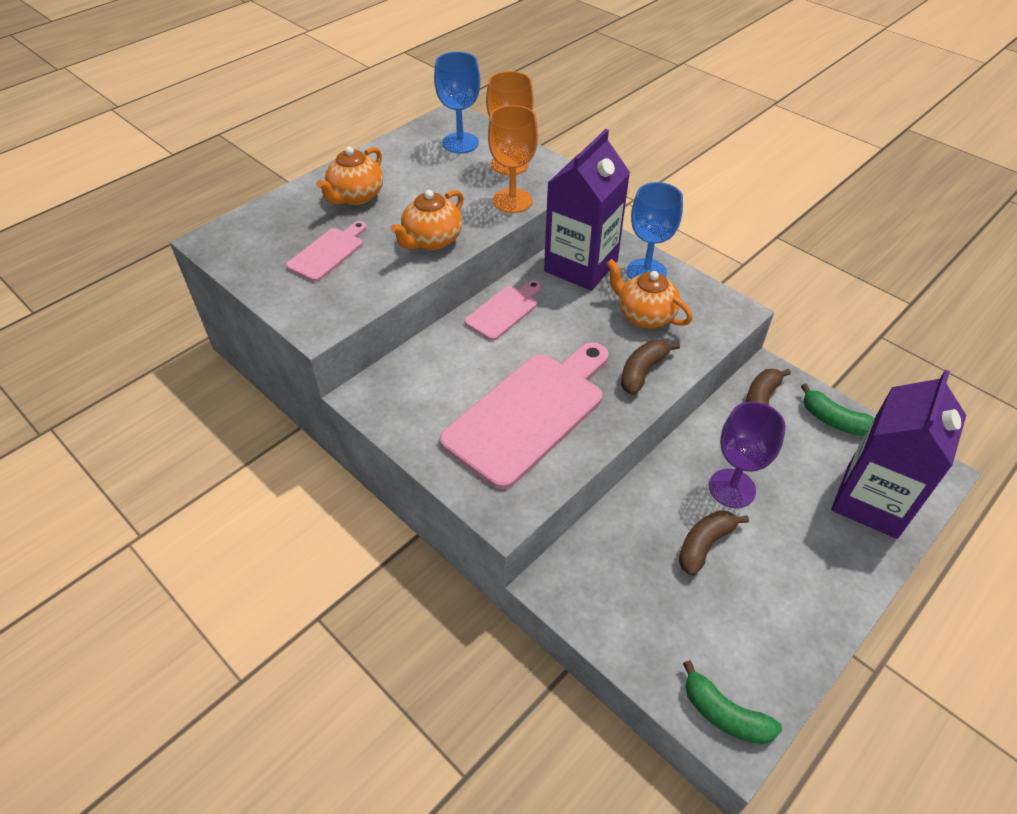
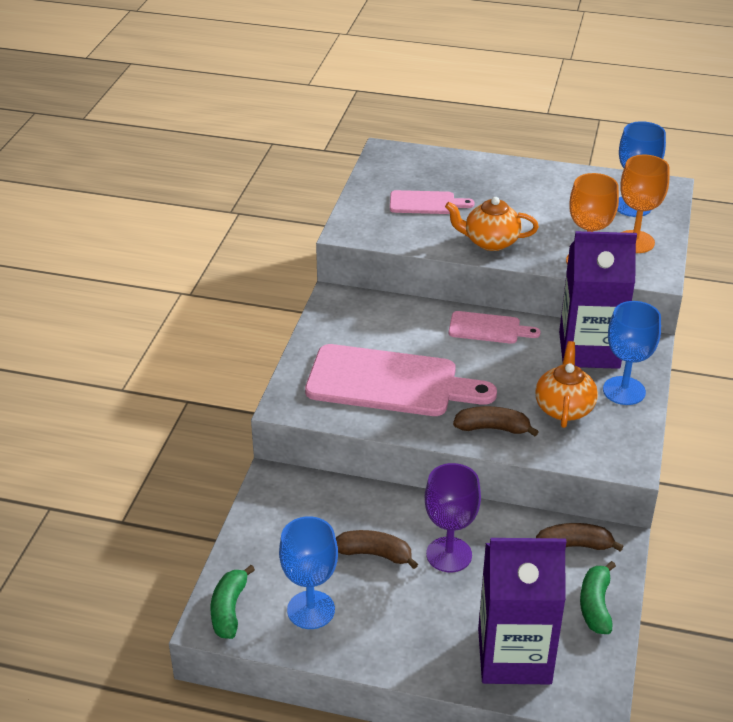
camera: 60 degrees right, 10 degrees down
orange teapot [316,147,383,205] -> none
none -> blue goblet [279,516,338,629]

